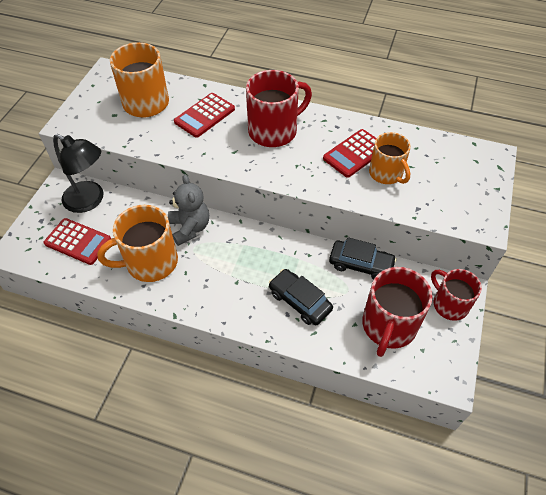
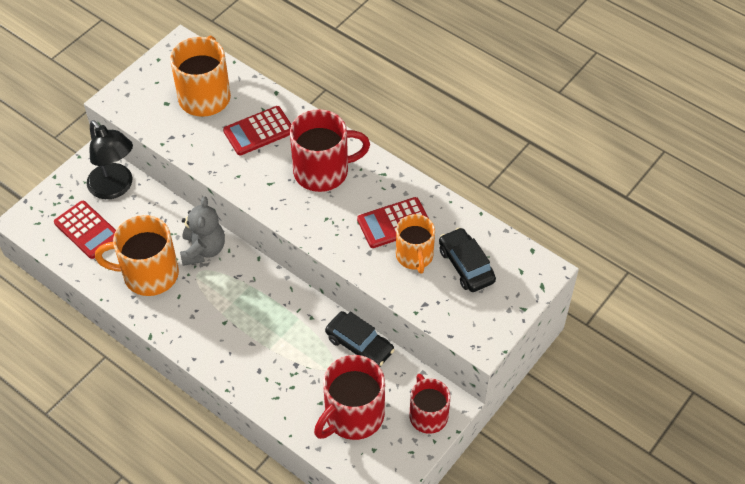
camera: 20 degrees right, 0 degrees up
black car [269,269,333,325] -> black car moved to [439,228,496,292]

